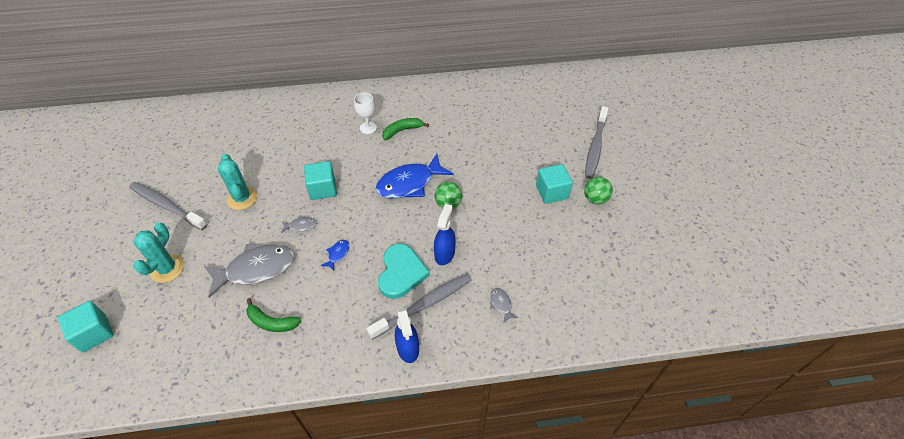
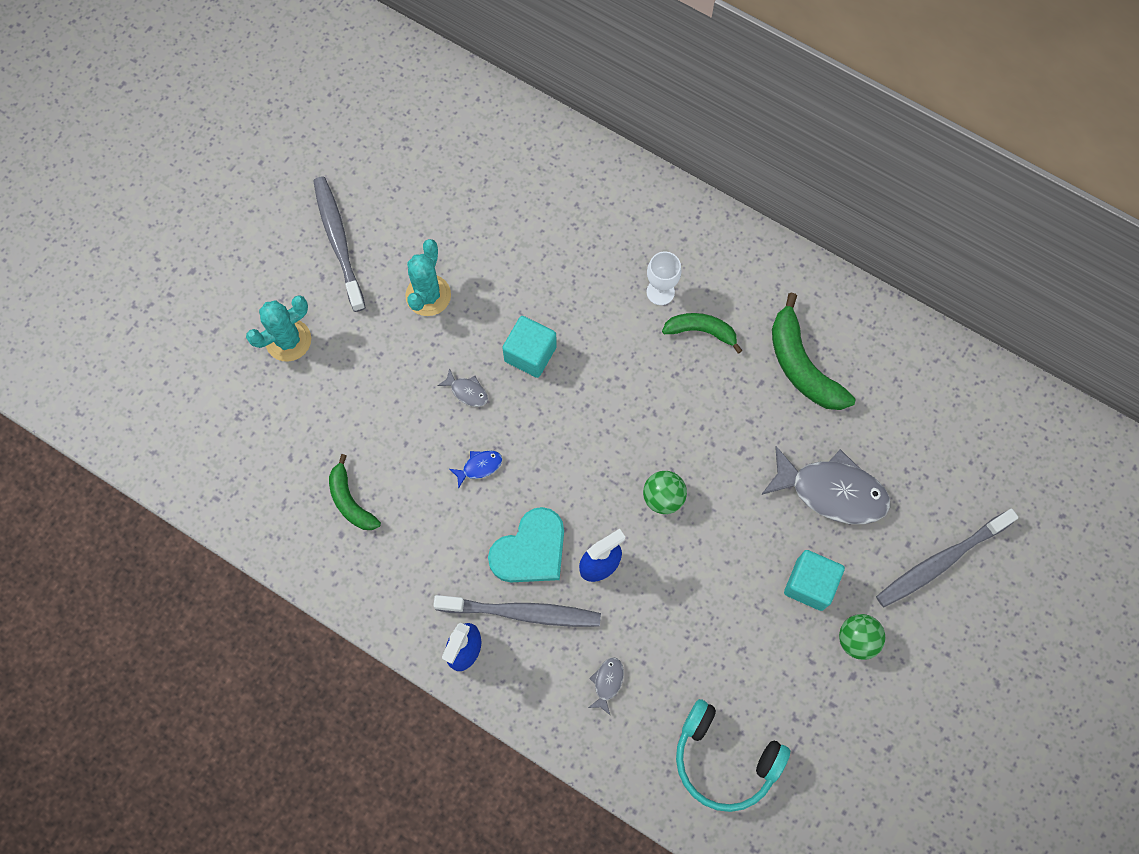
camera: 40 degrees right, 20 degrees up
turquoise cube [58,301,114,353] -> none
grey fish [204,244,295,298] -> grey fish moved to [761,446,890,524]
blue fish [375,154,453,199] -> none
none -> turquoise headphones [676,699,790,812]
none -> green banana [772,293,856,410]

